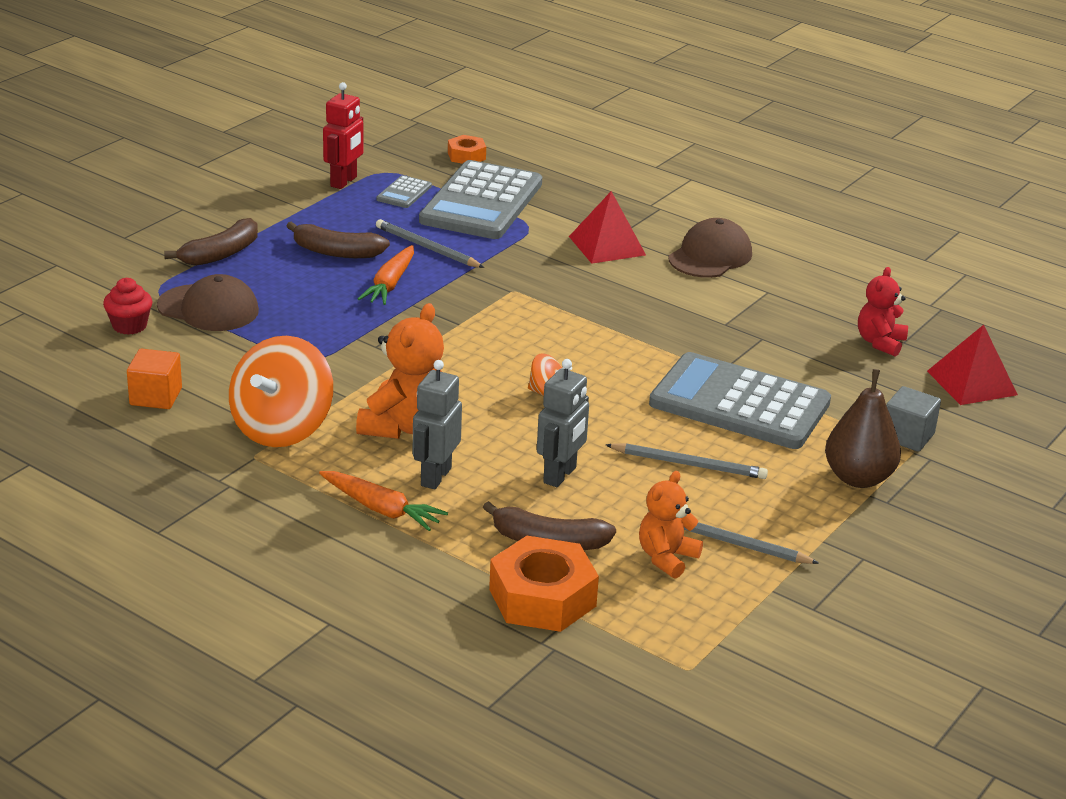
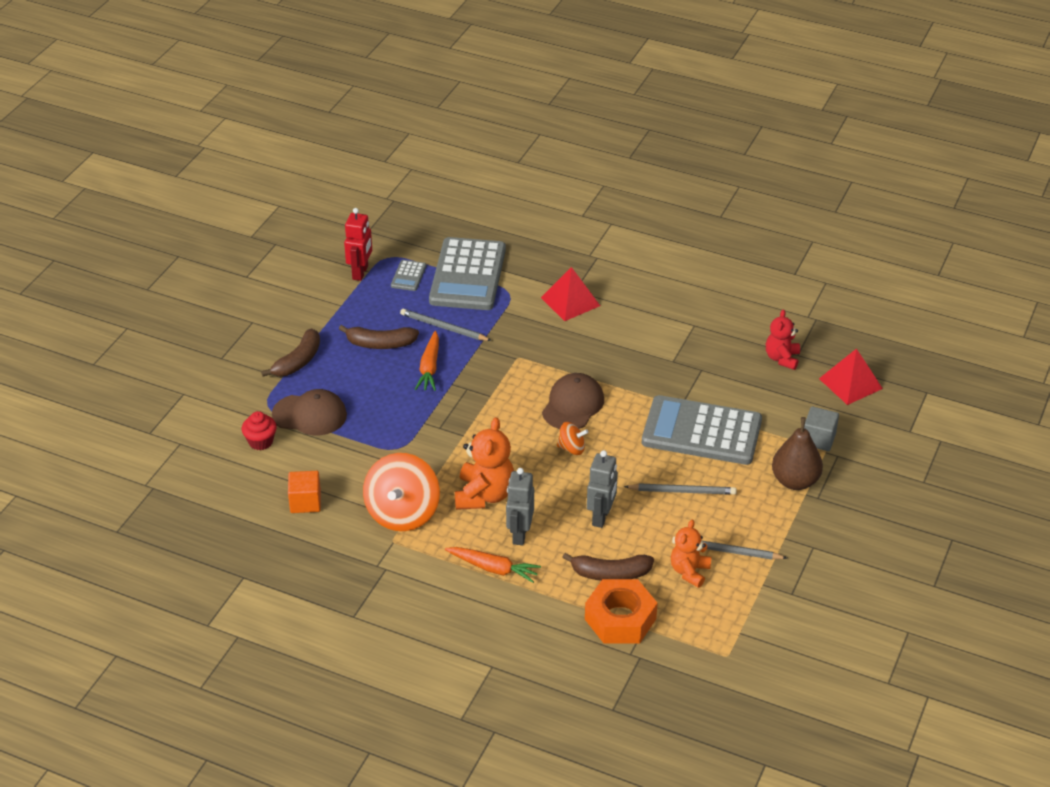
camera: 10 degrees left, 10 degrees up
orange nut [448,135,486,164] -> none
brown cap [668,218,752,278] -> brown cap moved to [542,373,604,429]

